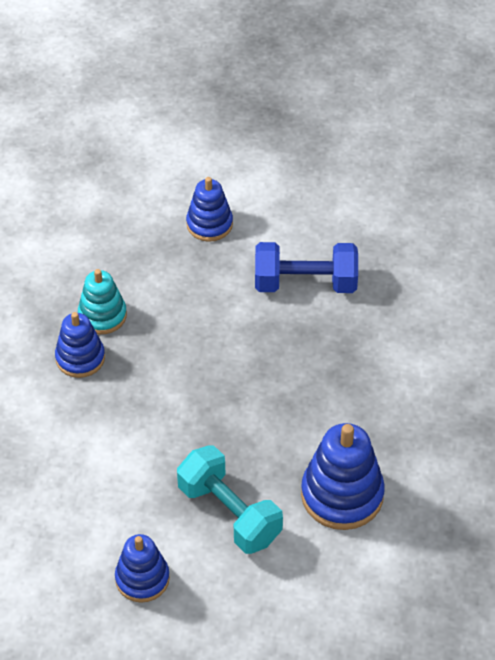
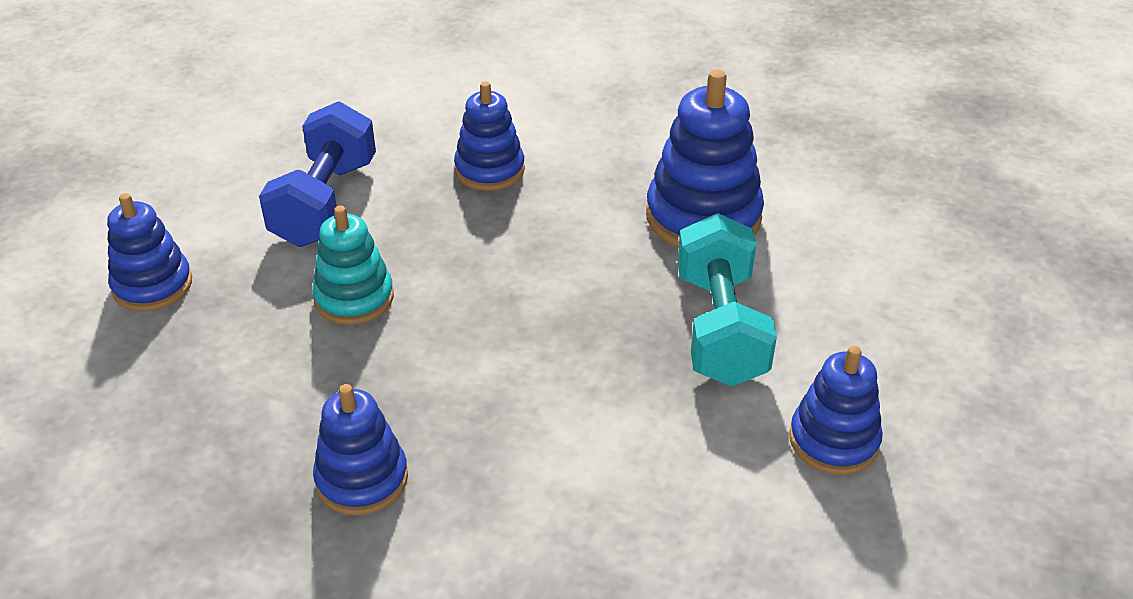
camera: 80 degrees left, 10 degrees down
turquoise stacking toy [78,269,127,334] -> turquoise stacking toy moved to [312,205,394,325]
turquoise dumbbell [177,446,283,554] -> turquoise dumbbell turned 60 degrees counterclockwise [677,213,777,386]
none -> blue stacking toy [454,81,525,191]

